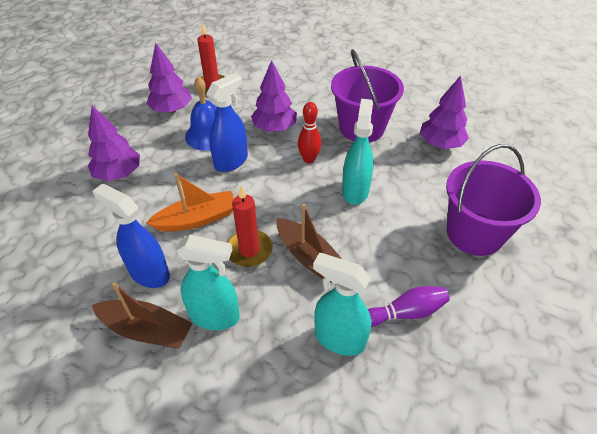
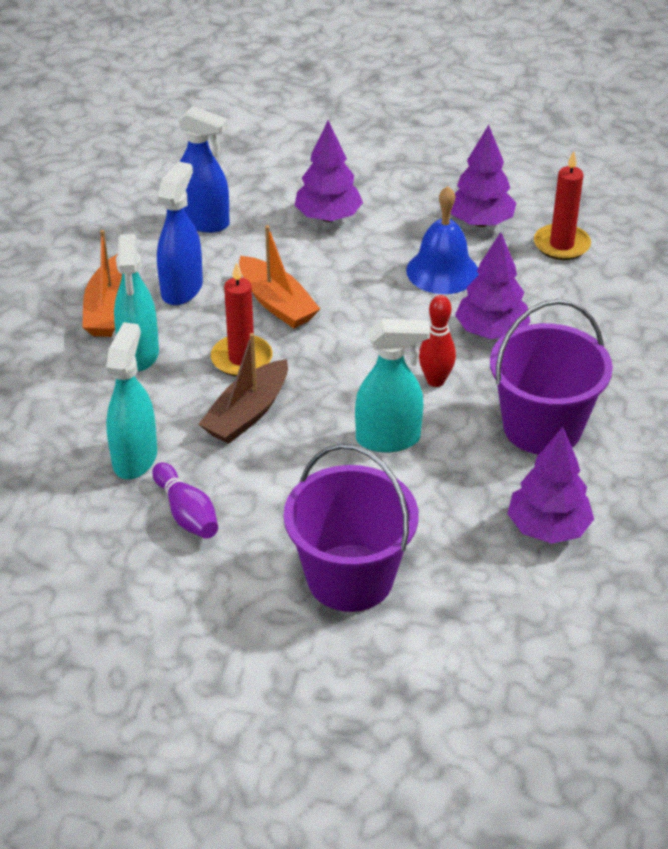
camera: 75 degrees right, 5 degrees down
brown boat [92,282,193,349] -> orange boat [82,230,122,337]
blue spray bottle [206,73,248,172] -> blue spray bottle moved to [178,106,229,233]

